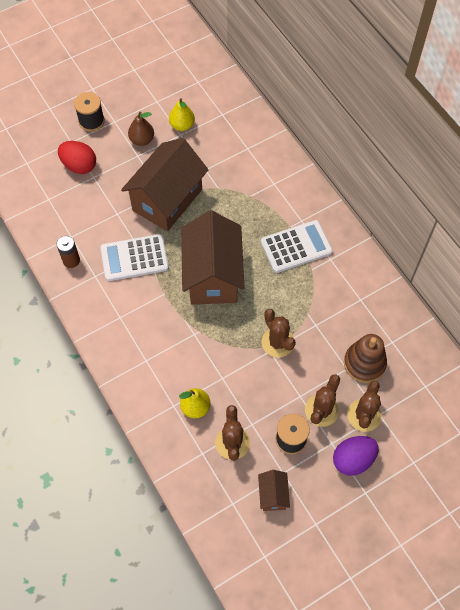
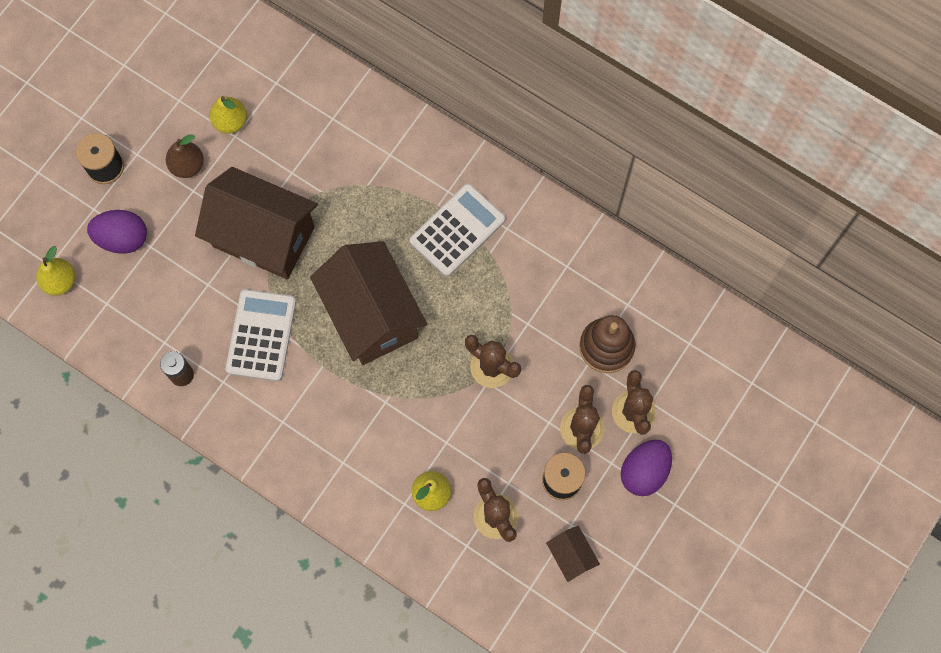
camera: 25 degrees left, 10 degrees up
red egg [58,141,96,174] -> purple egg [87,210,147,254]
white calculator [100,234,169,281] -> white calculator turned 135 degrees clockwise [226,289,296,381]
brown house [121,138,209,231] -> brown house turned 75 degrees counterclockwise [195,167,318,279]
none -> yellow pear [36,246,76,296]

